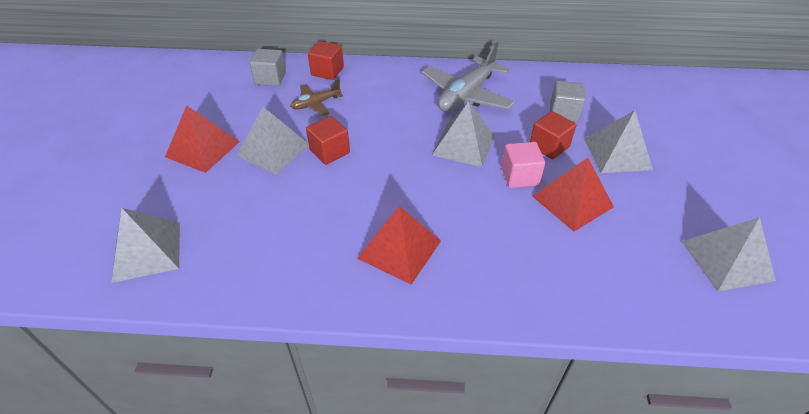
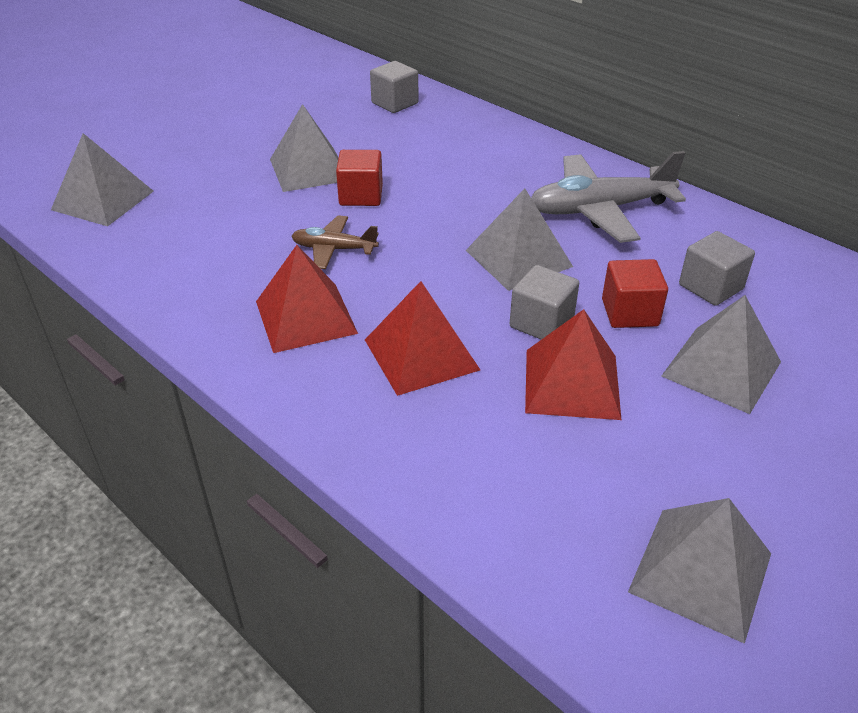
camera: 40 degrees right, 5 degrees down
red pyramid [165,105,239,173] -> red pyramid moved to [365,281,480,396]
brown plane [290,79,343,116] -> brown plane moved to [291,215,379,269]
red cube [308,41,344,80] -> none
pink cube [501,142,545,188] -> grey cube [509,265,579,340]

